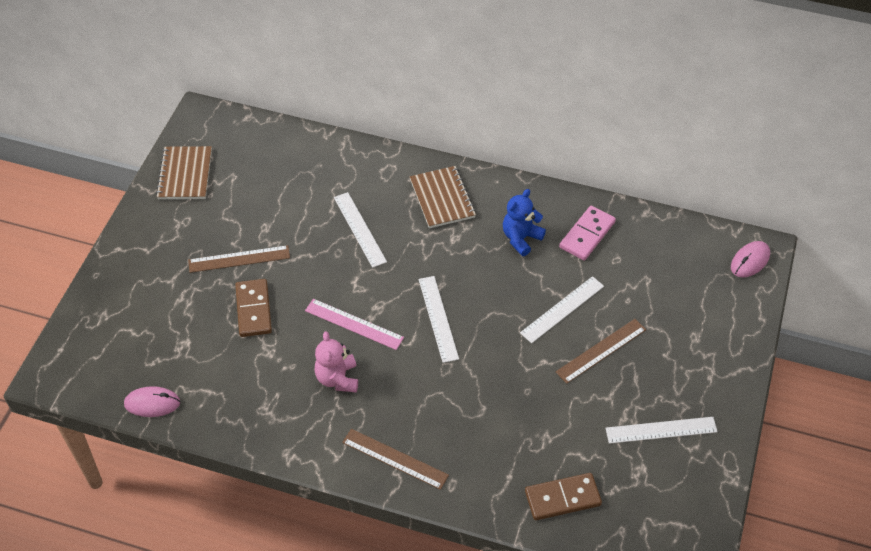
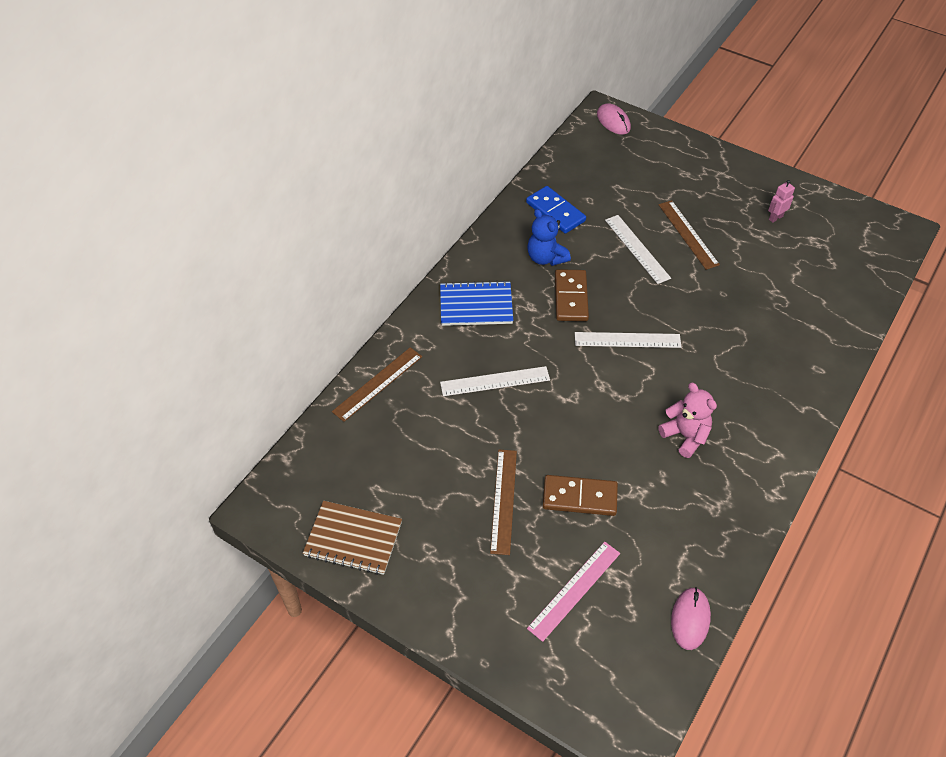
camera: 75 degrees left, 0 degrees up
pink ruler [305,299,404,350] -> pink ruler moved to [527,542,620,642]
pink teddy bear [314,331,358,392] -> pink teddy bear turned 135 degrees counterclockwise [658,383,717,458]
brown ruler [342,429,449,490] -> brown ruler moved to [332,347,422,422]
brown notebook [410,166,476,228] -> blue notebook [440,280,513,326]
brown domino [525,473,602,520] -> brown domino moved to [555,269,589,321]
pink domino [559,206,616,261] -> blue domino [526,186,586,233]
white ruler [605,417,718,444] -> pink robot [768,180,795,223]

